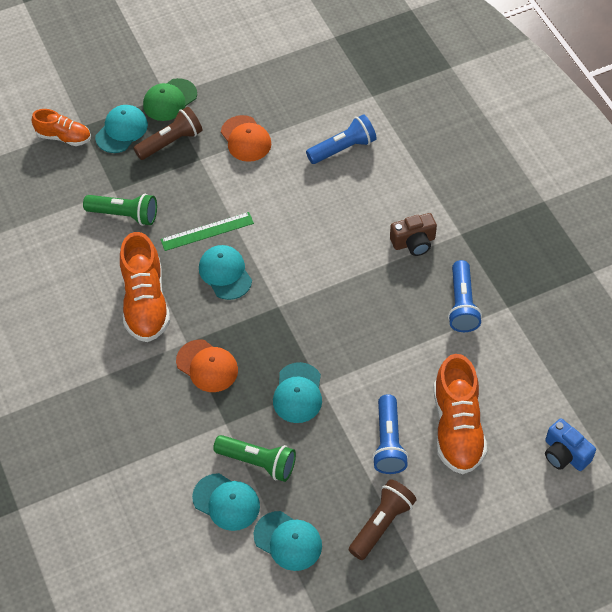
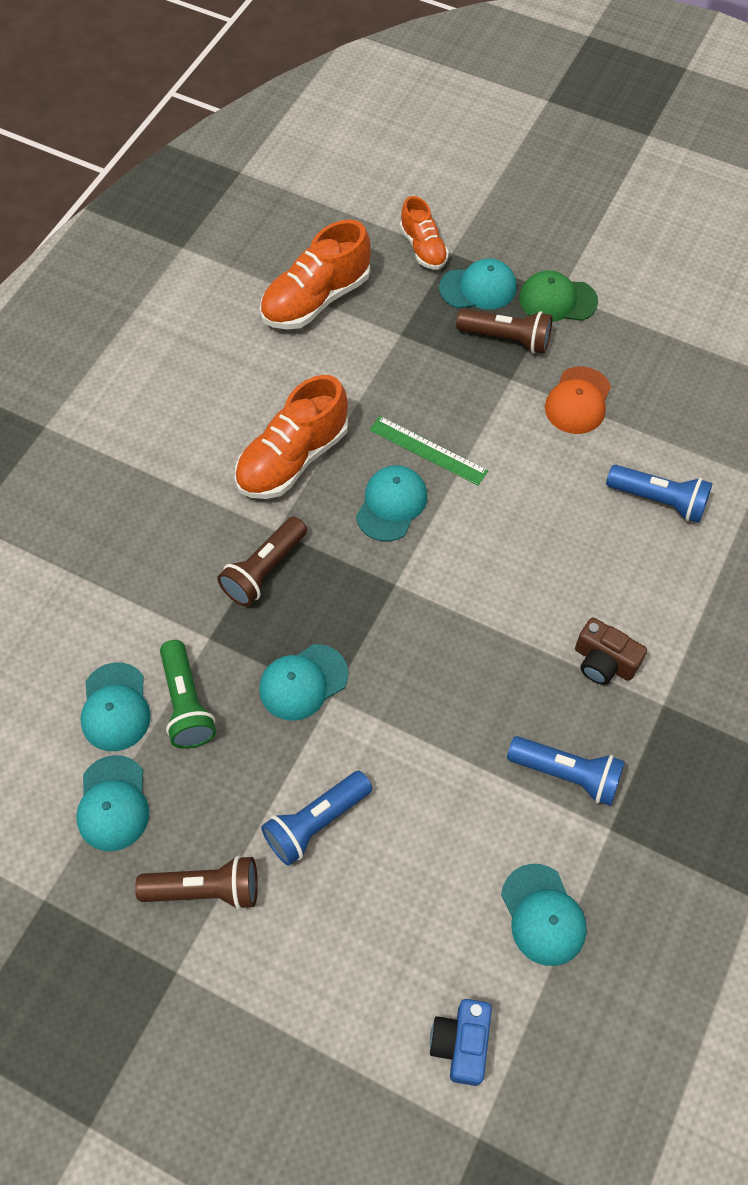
camera: 50 degrees right, 5 degrees up
green flashlight [83,194,157,226] -> none
orange cap [176,339,238,392] -> brown flashlight [217,517,307,607]
orange shoe [434,354,487,474] -> orange shoe moved to [260,220,371,330]
blue flashlight [448,260,482,332] -> blue flashlight turned 120 degrees counterclockwise [507,736,625,806]
none -> turquoise cap [501,864,587,966]

